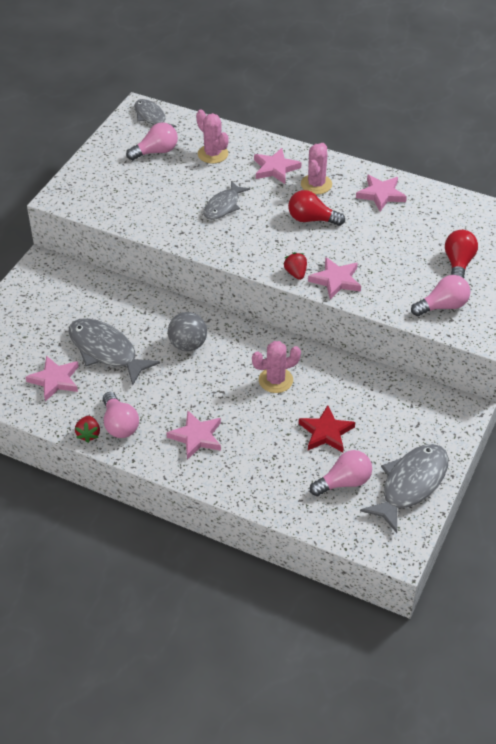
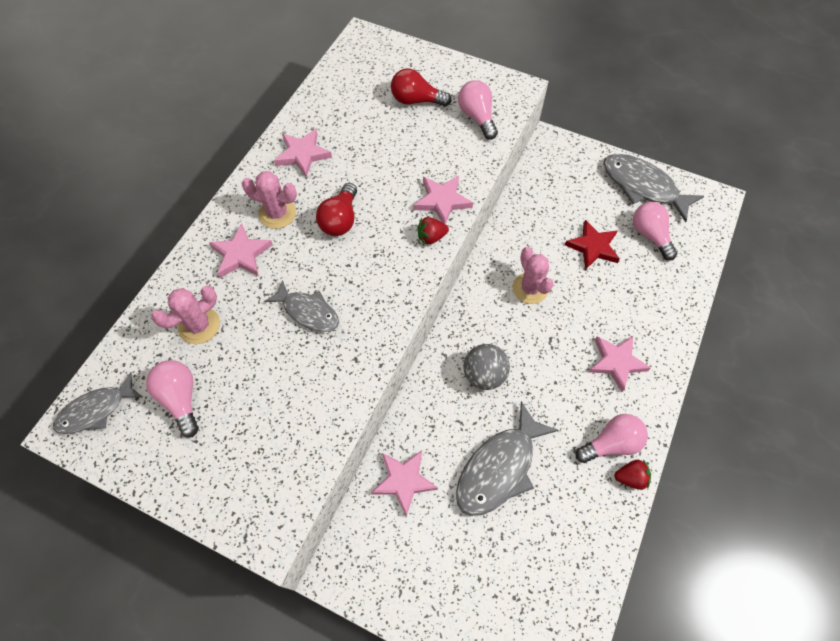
camera: 90 degrees left, 15 degrees up
pink star [25,356,79,401] -> pink star moved to [371,450,438,516]

